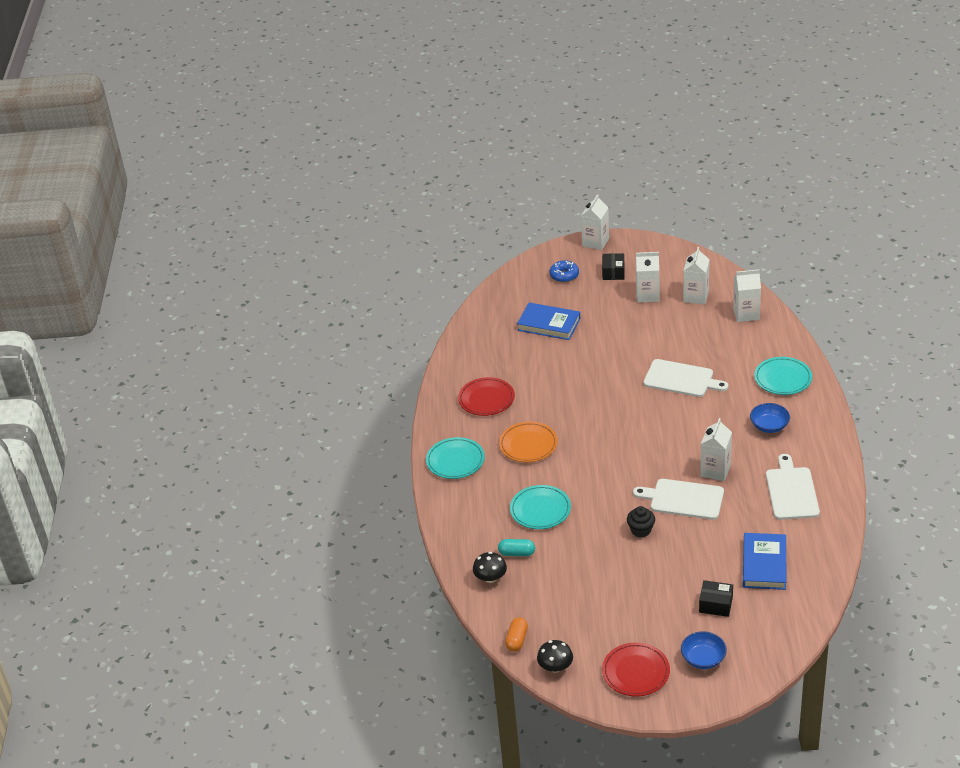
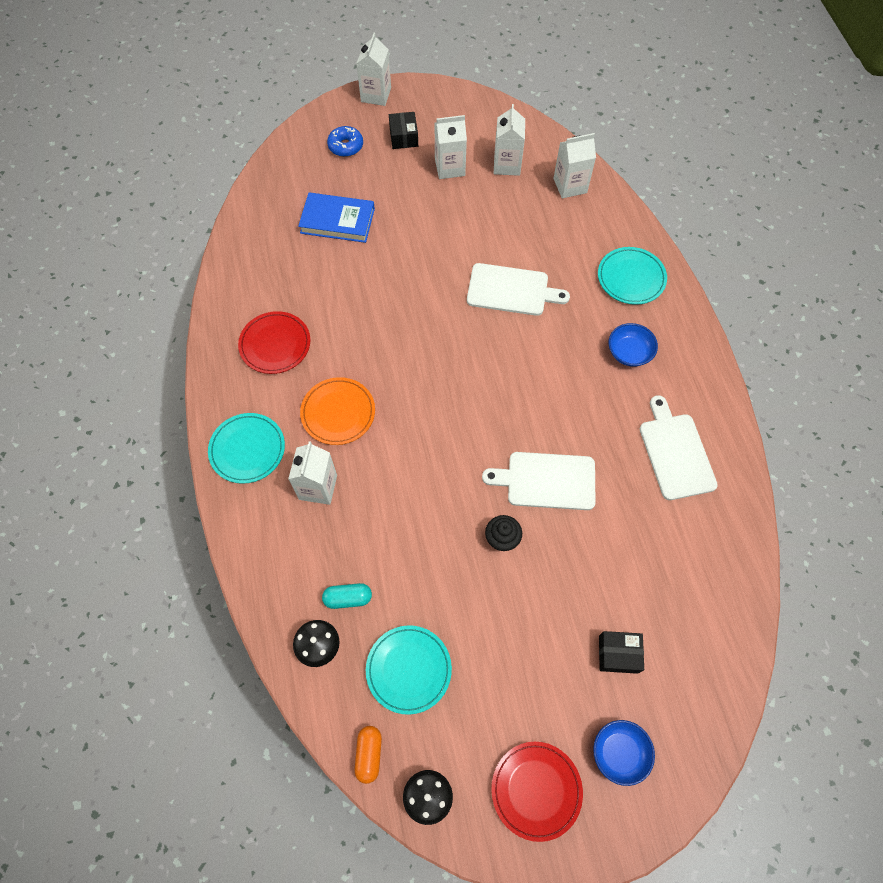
camera: 15 degrees left, 25 degrees up
turquoise plate [510,485,571,529] -> turquoise plate moved to [366,625,452,715]
white carton [700,418,732,481] -> white carton moved to [288,441,337,505]
blue book [743,533,786,590] -> none

